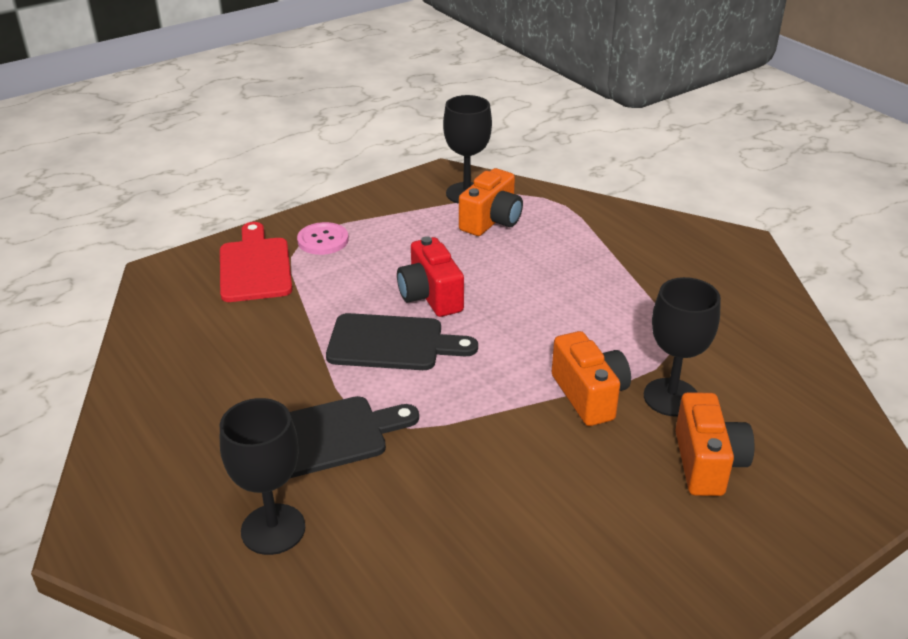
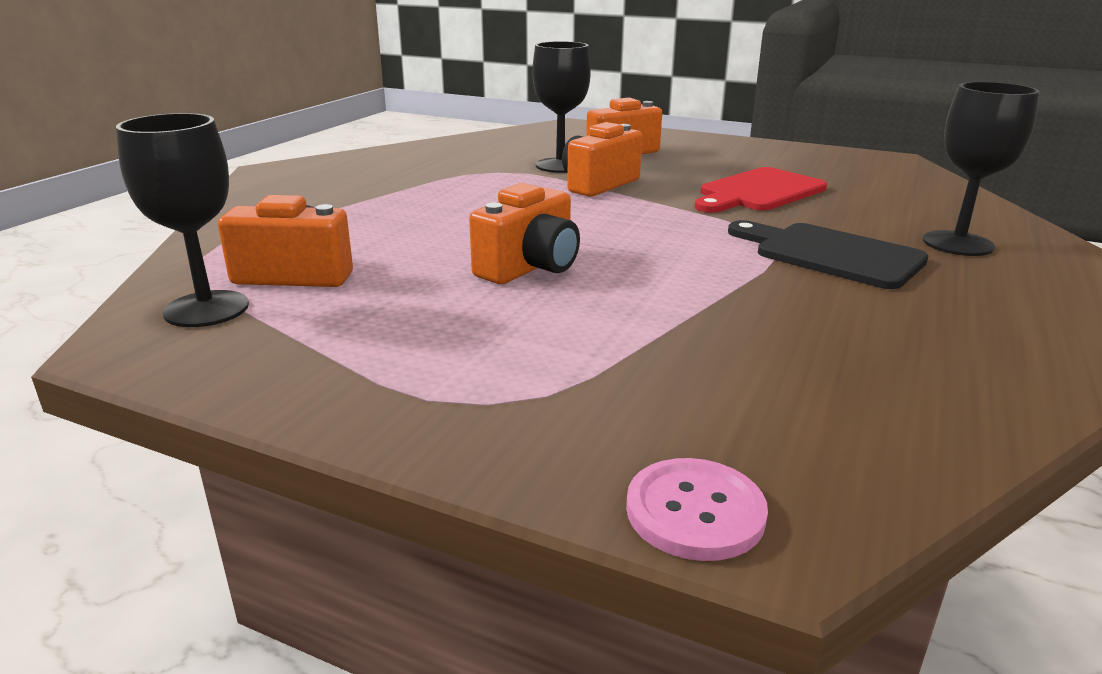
camera: 120 degrees left, 10 degrees down
red cutting board [220,222,292,302] -> red cutting board moved to [694,167,827,213]
pink button [297,222,349,255] -> pink button moved to [626,458,768,561]
black cutting board [326,313,478,370] -> none
red camera [397,236,464,317] -> orange camera [469,183,580,284]

